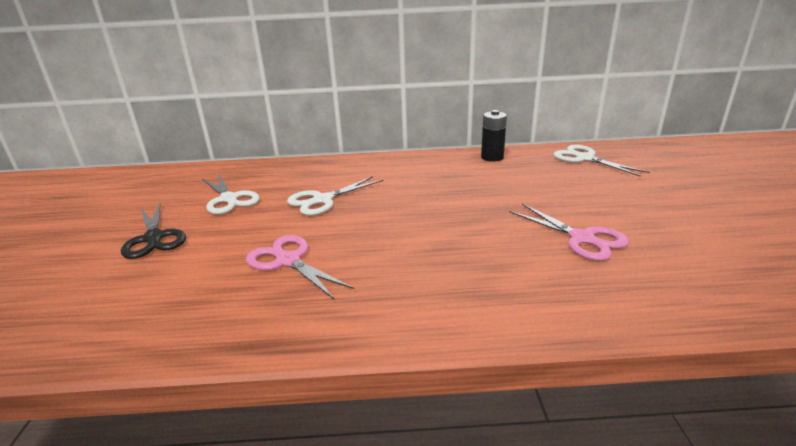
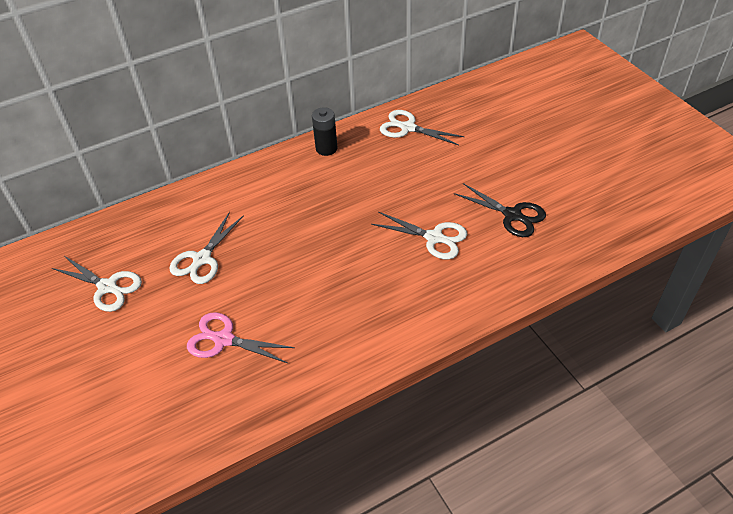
camera: 25 degrees left, 20 degrees up
black scissors [121,203,186,259] -> black scissors moved to [454,183,546,237]
pink scissors [509,204,629,261] -> white scissors [371,212,467,260]

